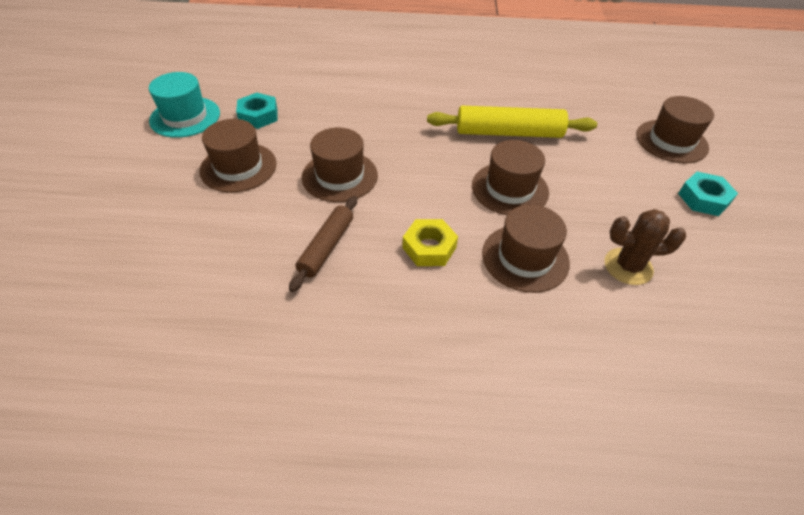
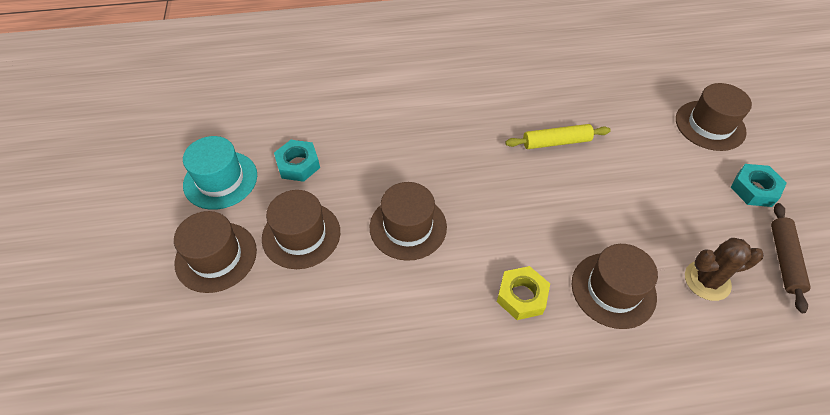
camera: 10 degrees left, 5 degrees up
brown rolling pin [289,196,357,292] -> brown rolling pin moved to [771,203,811,313]
yellow rolling pin [427,106,597,138] -> yellow rolling pin [505,124,611,149], size x0.64
brown hat [472,140,549,215] -> brown hat moved to [174,211,257,293]

